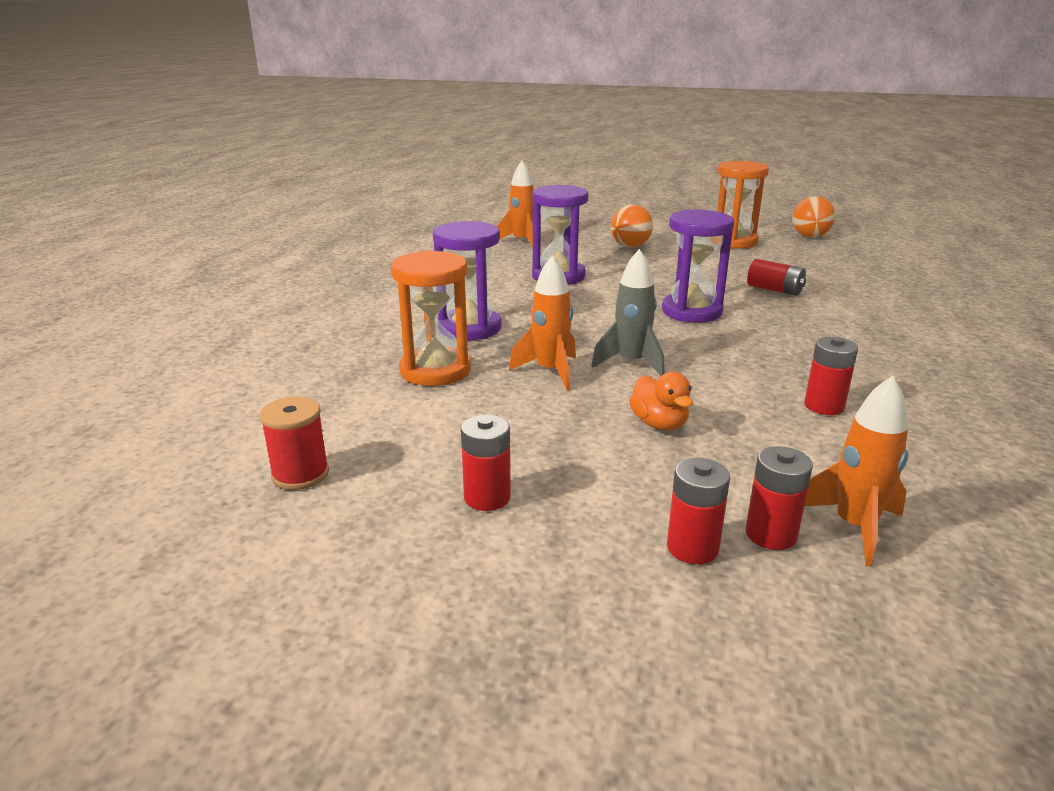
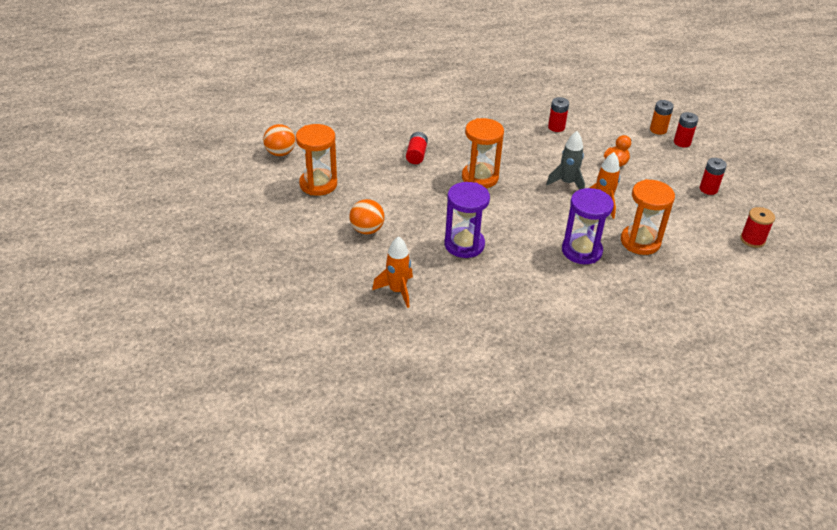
camera: 120 degrees left, 15 degrees up
purple hourglass [662,210,734,322] -> orange hourglass [462,118,504,188]
red battery [746,446,813,550] -> orange battery [650,100,674,135]
orange rocket [805,376,908,567] -> none

